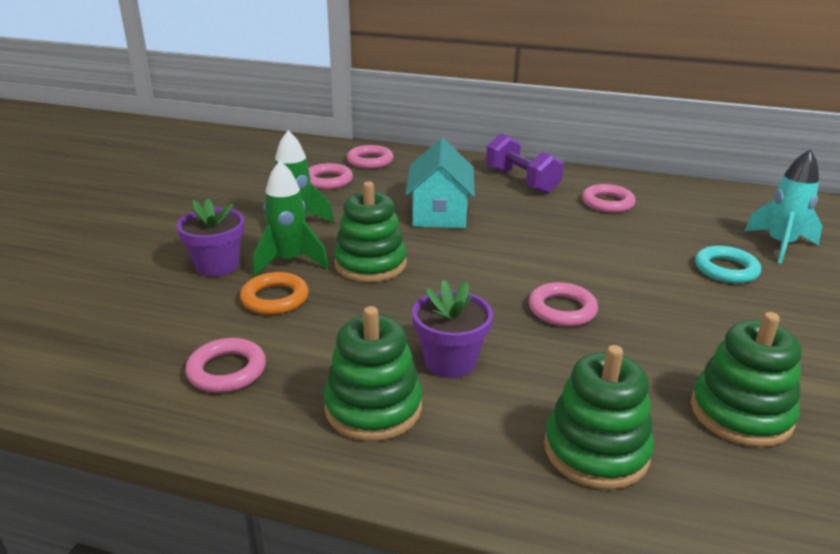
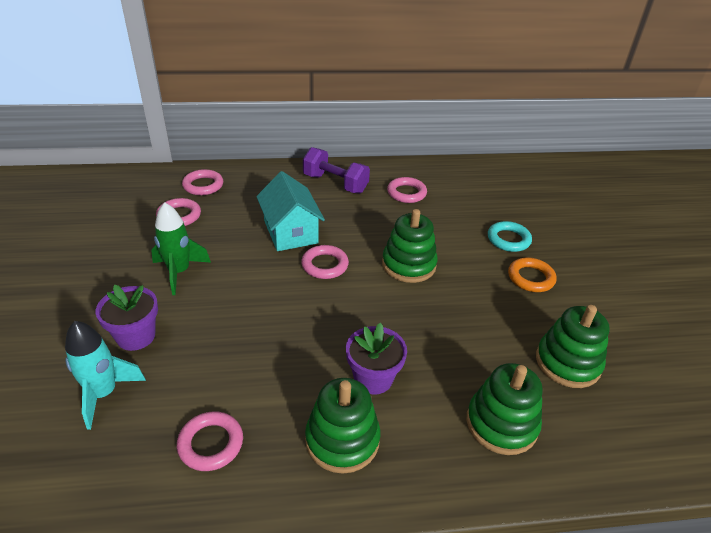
camera: 25 degrees left, 10 degrees up
orange ring [240,272,309,315] -> orange ring moved to [508,257,556,292]
green rocket [253,161,329,277] -> none
green stacking toy [334,181,407,282] -> green stacking toy moved to [382,209,438,283]
pink ring [529,282,598,327] -> pink ring moved to [301,245,349,279]
turquoise rocket [745,149,822,264] -> turquoise rocket moved to [65,321,146,430]

